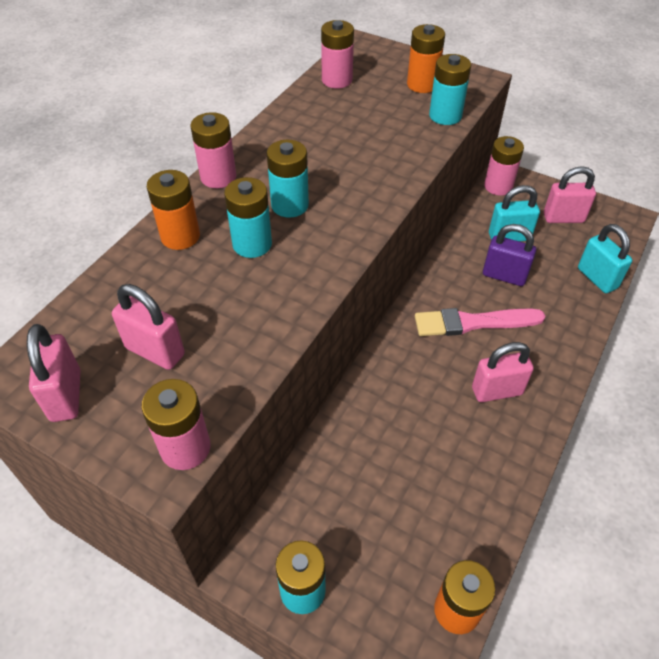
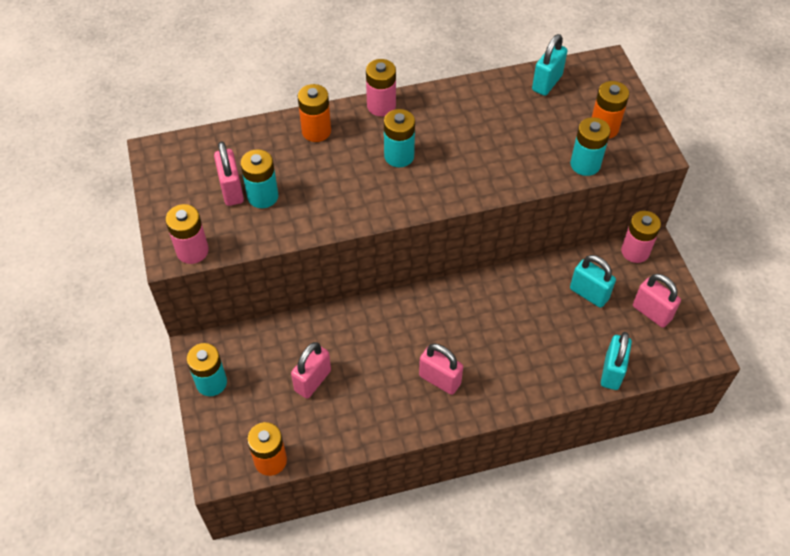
camera: 45 degrees right, 5 degrees up
pink padlock [27,324,80,422] -> pink padlock moved to [291,342,331,398]
turquoise battery [224,177,272,258] -> turquoise battery moved to [240,149,278,208]
pink battery [321,20,354,88] -> turquoise padlock [532,34,568,96]
pink brush [415,308,546,336] -> none
purple padlock [483,224,536,286] -> none

